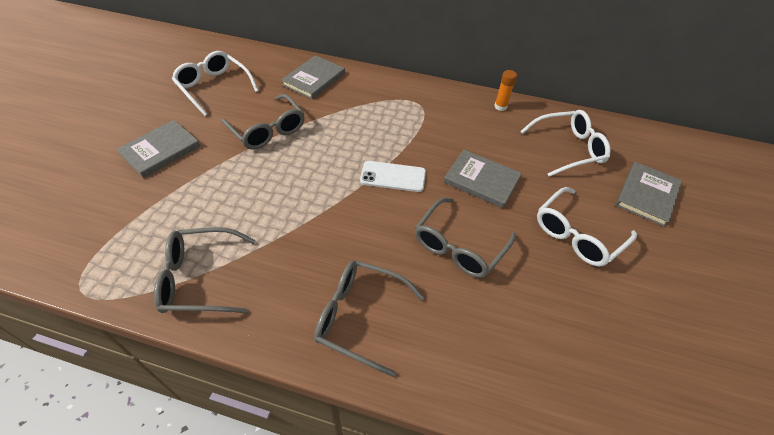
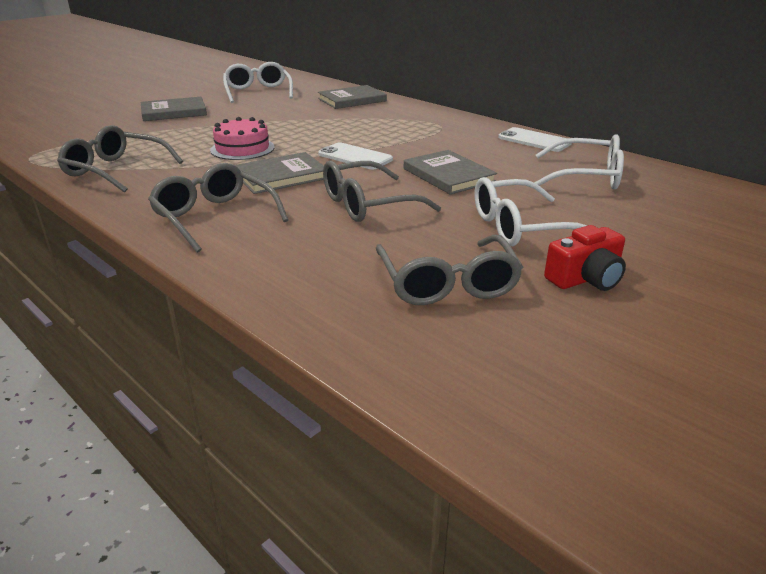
camera: 30 degrees right, 20 degrees down
grey glasses [221,94,305,149] -> grey glasses moved to [376,235,523,305]
orange glue stick [494,70,517,111] -> white phone [498,127,572,152]
grey book [616,162,682,227] -> grey book moved to [235,152,324,194]
none -> pink cake [210,117,275,160]
none -> red camera [544,225,626,291]

